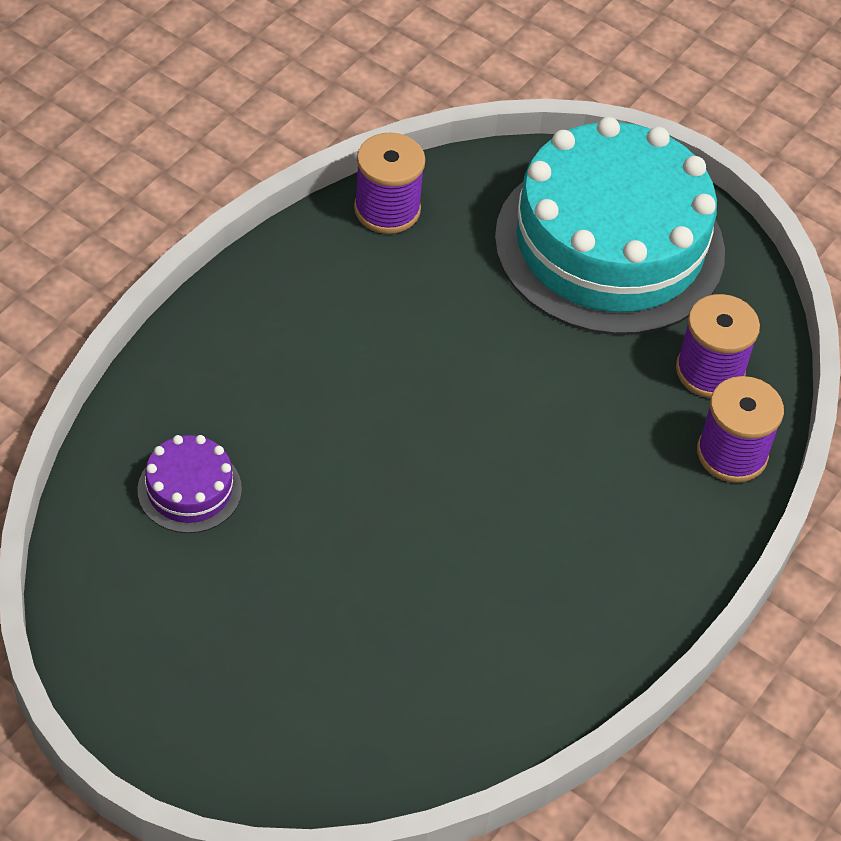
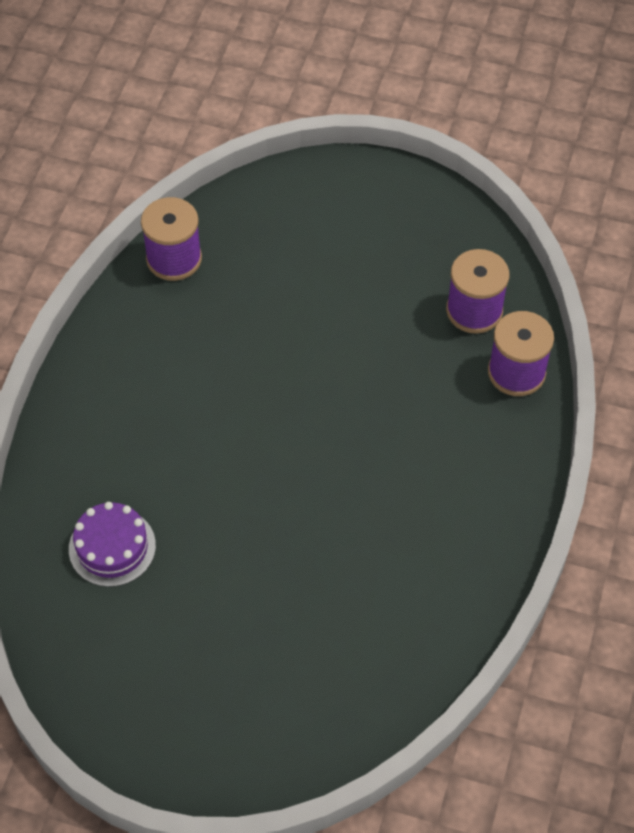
camera: 15 degrees left, 5 degrees up
turquoise cake [495,117,725,335] -> none

